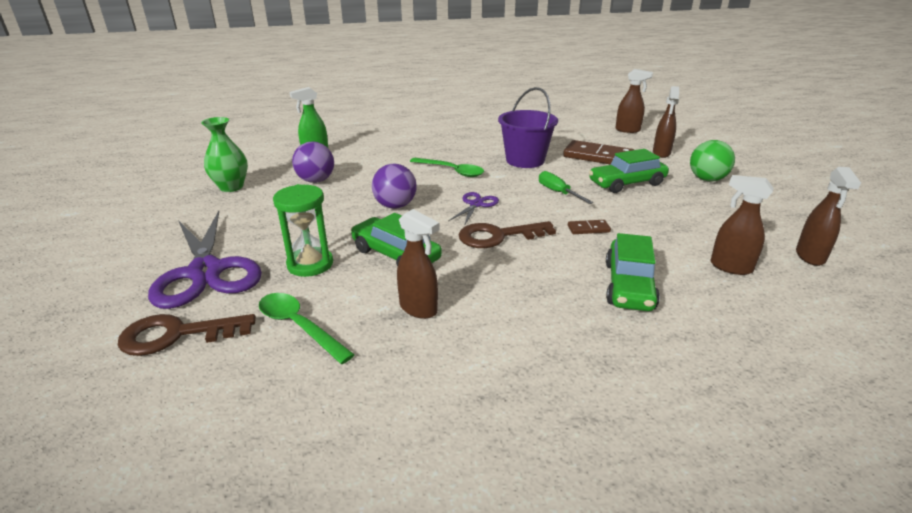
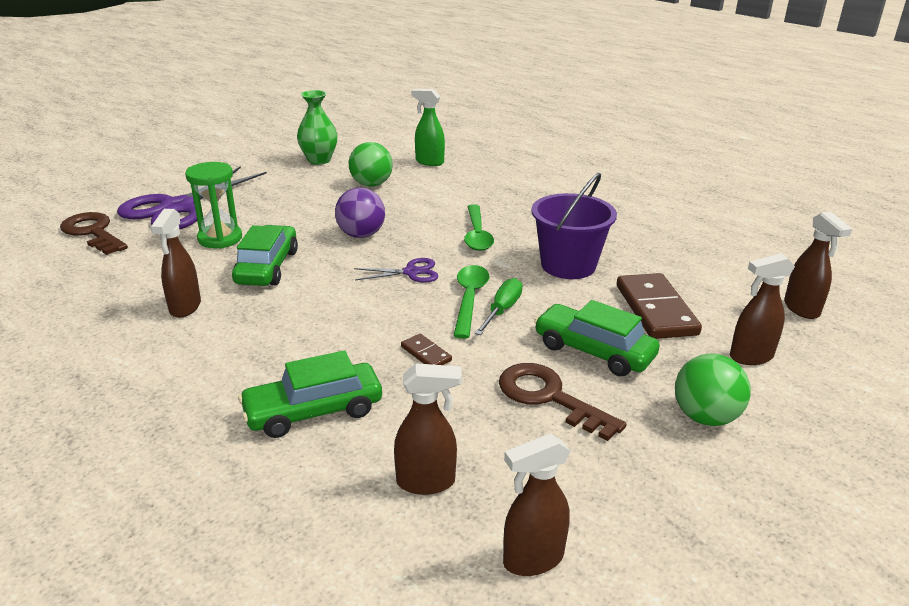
camera: 55 degrees right, 0 degrees up
green spoon [259,293,355,364] -> green spoon moved to [453,265,489,339]
purple ball [292,142,334,183] -> green ball [349,142,393,187]
brown key [459,221,556,248] -> brown key moved to [499,363,627,441]
brown spray bottle [711,175,774,275] -> brown spray bottle turned 90 degrees clockwise [394,363,462,495]

